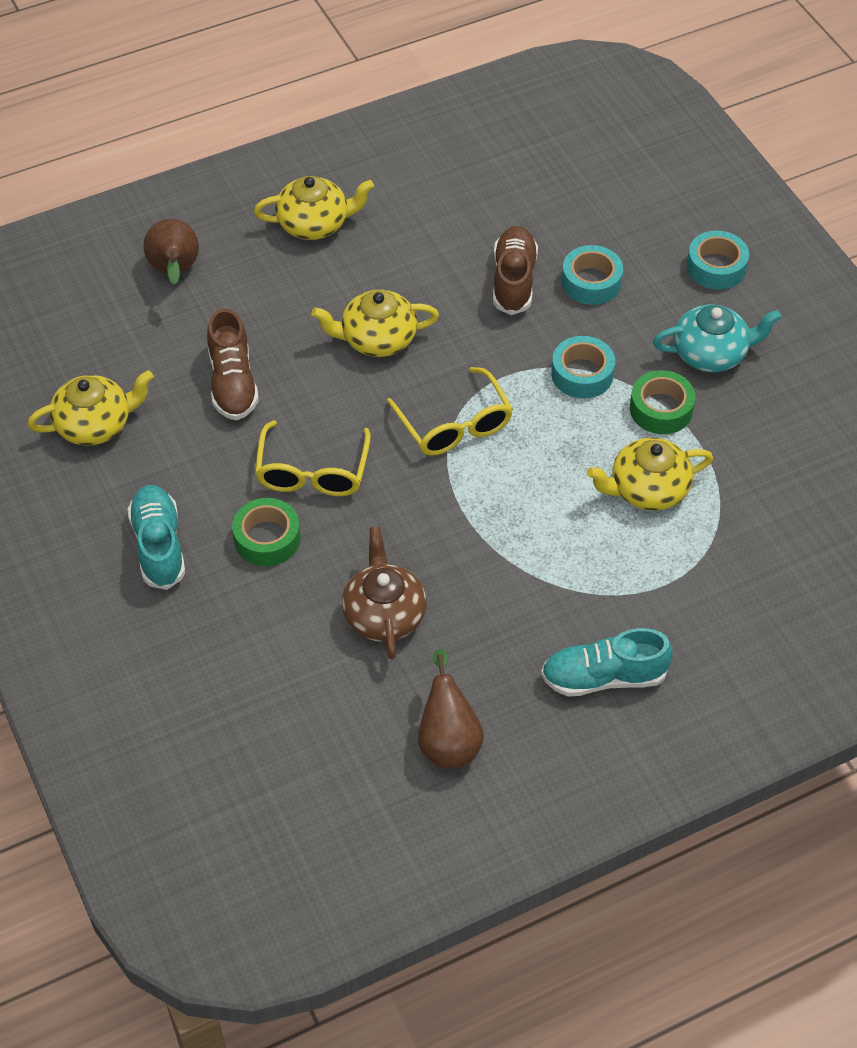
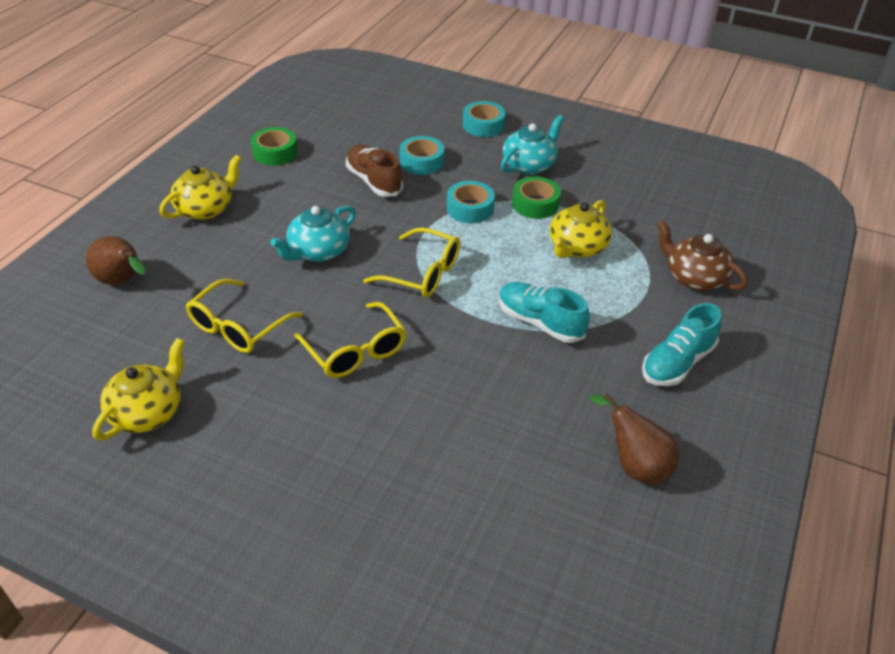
camera: 40 degrees left, 10 degrees down
turquoise shoe [127,485,185,590] -> turquoise shoe moved to [499,282,590,343]
brown shoe [207,308,259,420] -> yellow glasses [186,279,303,353]
green tape [232,498,300,566] -> green tape moved to [251,127,297,166]
yellow teapot [311,290,439,357] -> turquoise teapot [270,205,356,262]
brown teapot [342,527,426,659] -> brown teapot moved to [657,220,748,290]

